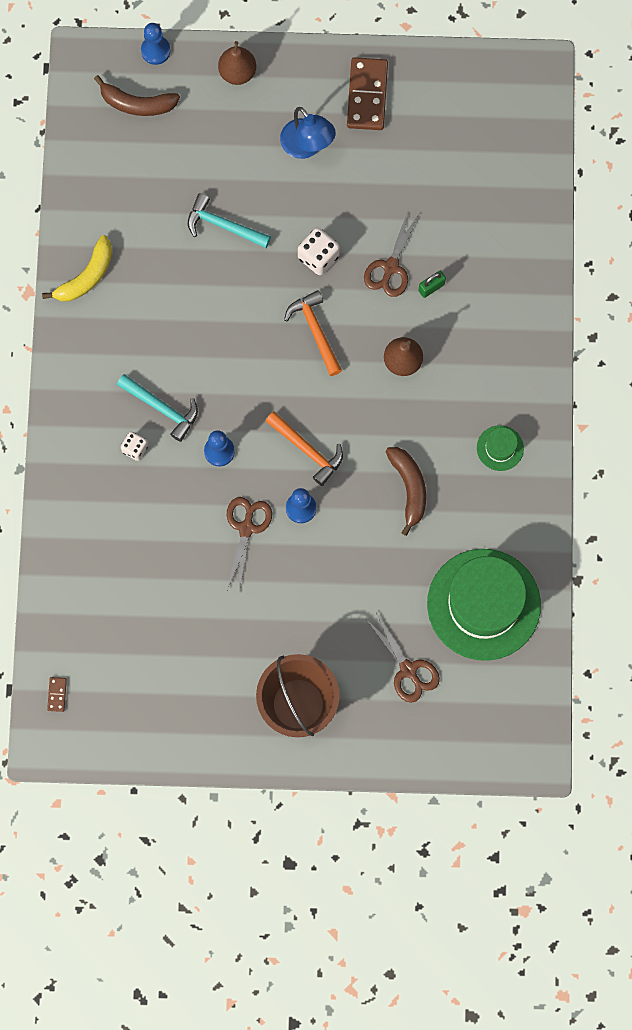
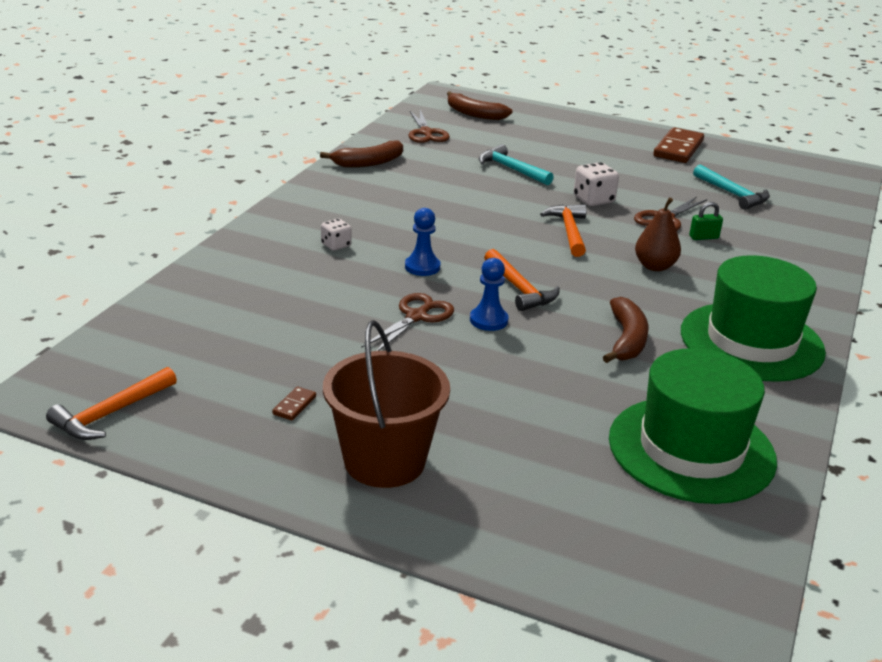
camera: 20 degrees right, 45 degrees down
yellow banana [42,235,112,301] -> brown banana [320,140,403,168]
brown domino [47,677,67,712] -> brown domino moved to [272,386,316,420]
turquoise hammer [117,374,198,442] -> turquoise hammer moved to [693,164,770,210]
blue pawn [141,23,171,65] -> none
brown pear [218,41,256,85] -> none
blue lamp [280,107,336,159] -> none
brown scissors [365,613,440,703] -> brown scissors moved to [408,110,450,143]
green hat [477,425,524,471] -> green hat [681,255,826,382], size x2.37
none -> orange hammer [46,367,177,440]

